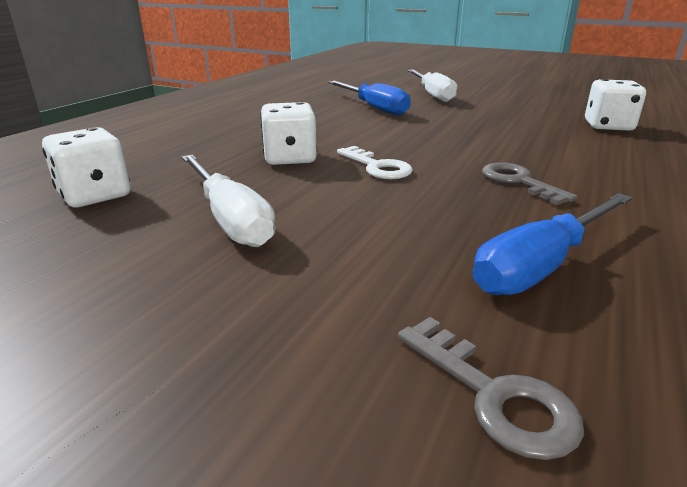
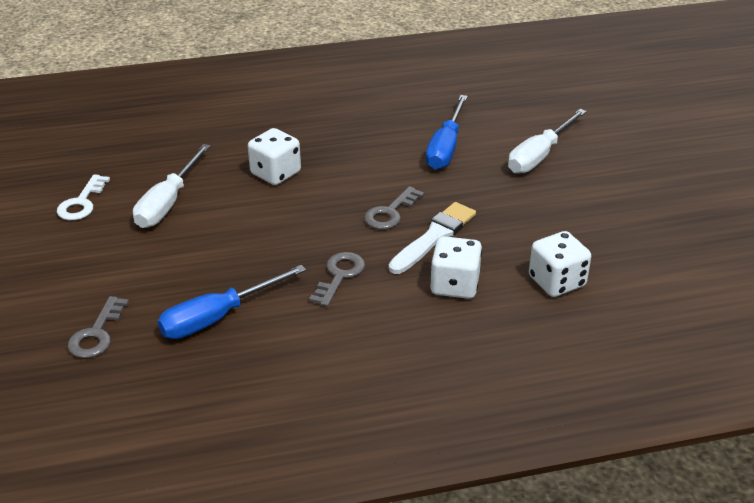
camera: 50 degrees right, 10 degrees up
white dice [42,127,131,207] -> white dice moved to [430,236,482,299]
white key [337,146,413,179] -> white key moved to [57,174,110,220]
blue screwdriver [473,193,632,295] -> blue screwdriver turned 45 degrees counterclockwise [158,265,306,339]
none -> grey key [364,186,424,229]
none -> white brush [389,202,476,274]

